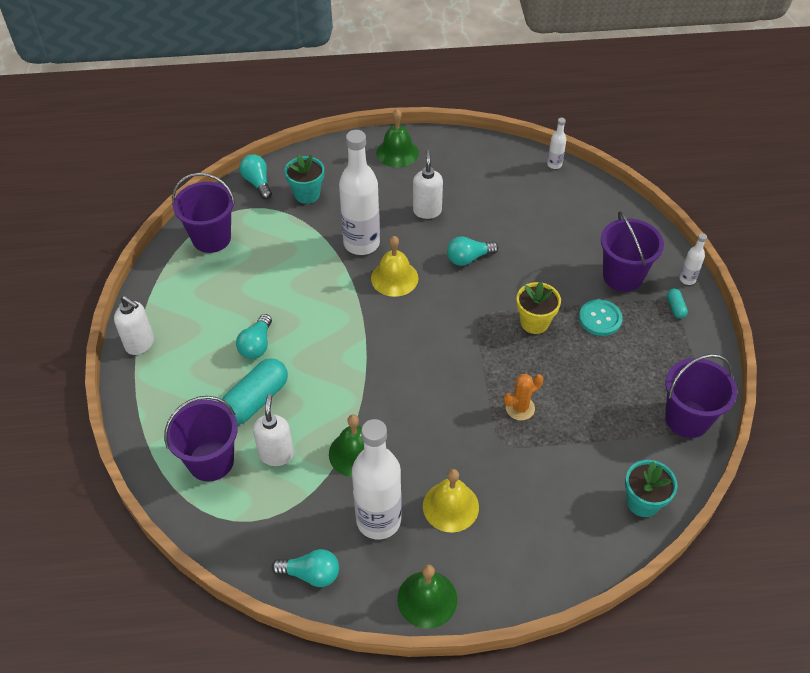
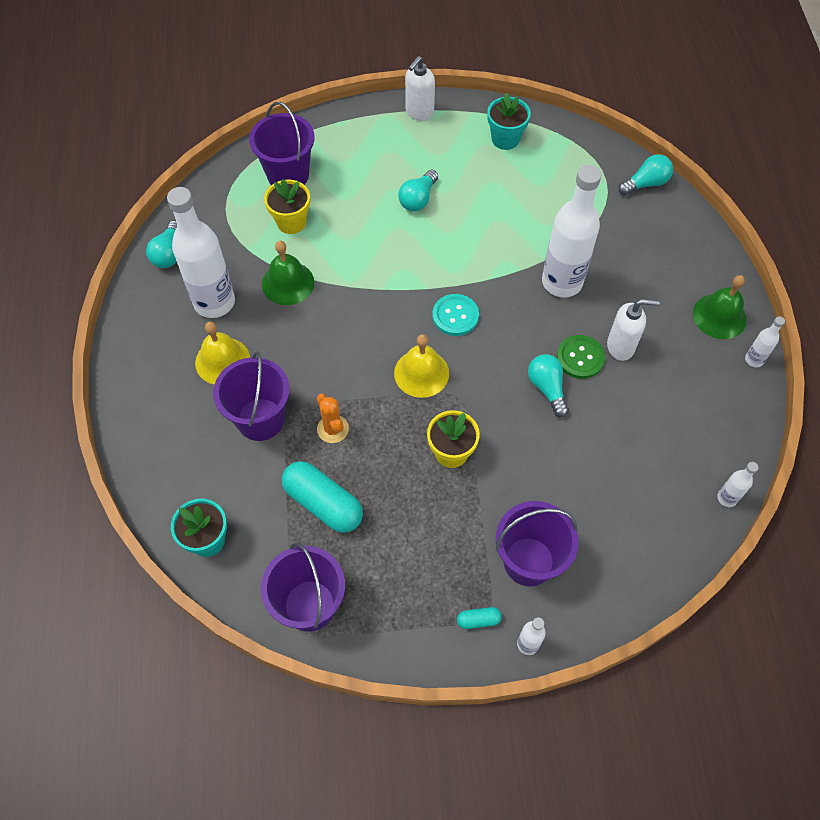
camera: 90 degrees right, 10 degrees up
purple bucket [172,172,235,253] -> purple bucket moved to [213,351,290,441]
turquoise capsule [220,358,288,424] -> turquoise capsule moved to [282,461,363,533]
turquoise light bulb [236,314,272,359] -> turquoise light bulb turned 75 degrees counterclockwise [398,170,438,211]
white soap dispenser [253,394,294,466] -> yellow flower pot [264,179,310,234]
turquoise flower pot [285,154,324,204] -> turquoise flower pot moved to [487,93,531,150]
yellow bell [371,236,419,297] -> yellow bell moved to [394,334,449,398]
green bell [397,565,457,629] -> none
turquoise button [579,299,623,336] -> turquoise button moved to [432,294,479,336]
none -> green button [557,335,605,379]
none -> white bottle [745,316,785,367]

